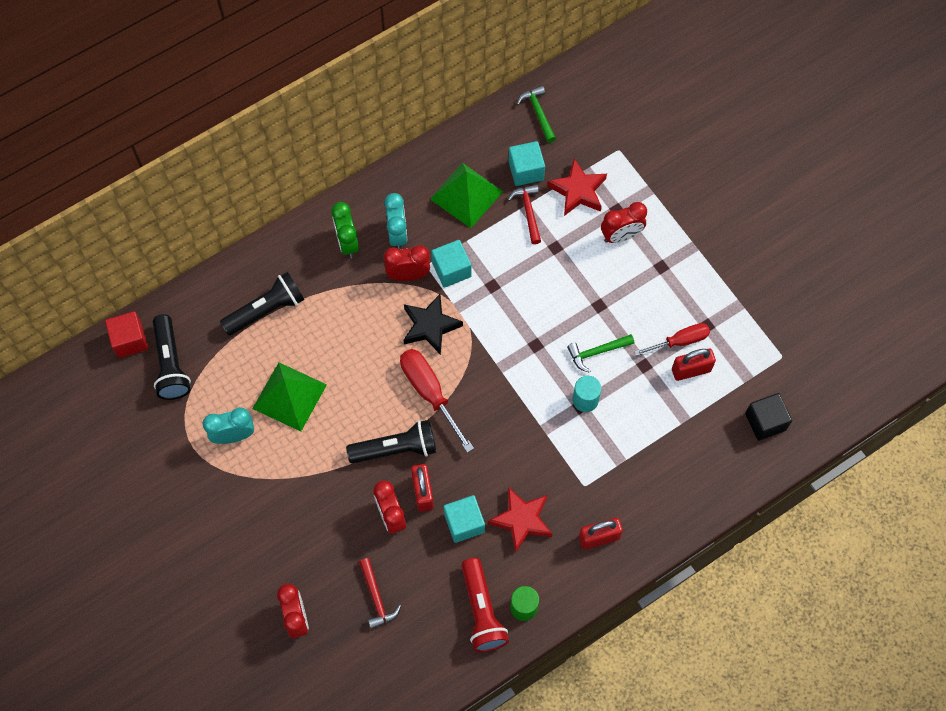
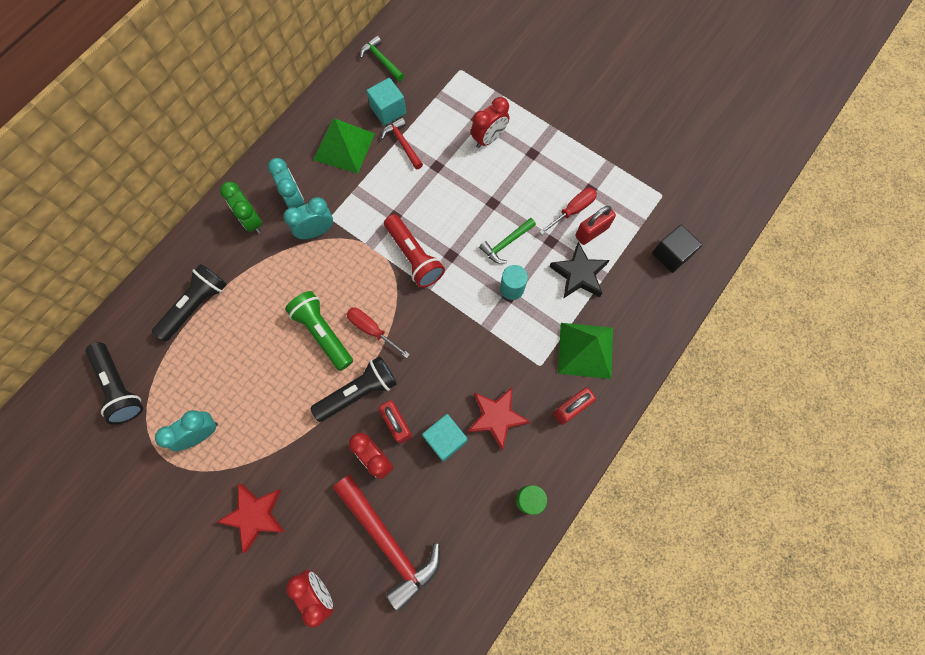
camera: 20 degrees left, 5 degrees up
red cube [105,311,148,358] -> none
green pyramid [252,363,327,431] -> green pyramid moved to [558,323,613,379]
red hammer [359,558,401,629] -> red hammer [333,475,440,612], size x1.93
red clock [384,245,430,281] -> turquoise clock [284,197,333,239]
red screwdriver [400,349,474,453] -> red screwdriver [347,308,410,358], size x0.66
black star [403,294,463,355] -> black star moved to [549,242,610,299]
turquoise cube [431,240,471,288] -> none
red flashlight [461,558,509,652] -> red flashlight moved to [384,214,445,288]
red star [547,159,607,216] -> red star moved to [217,484,285,553]
none -> green flashlight [285,291,353,371]

